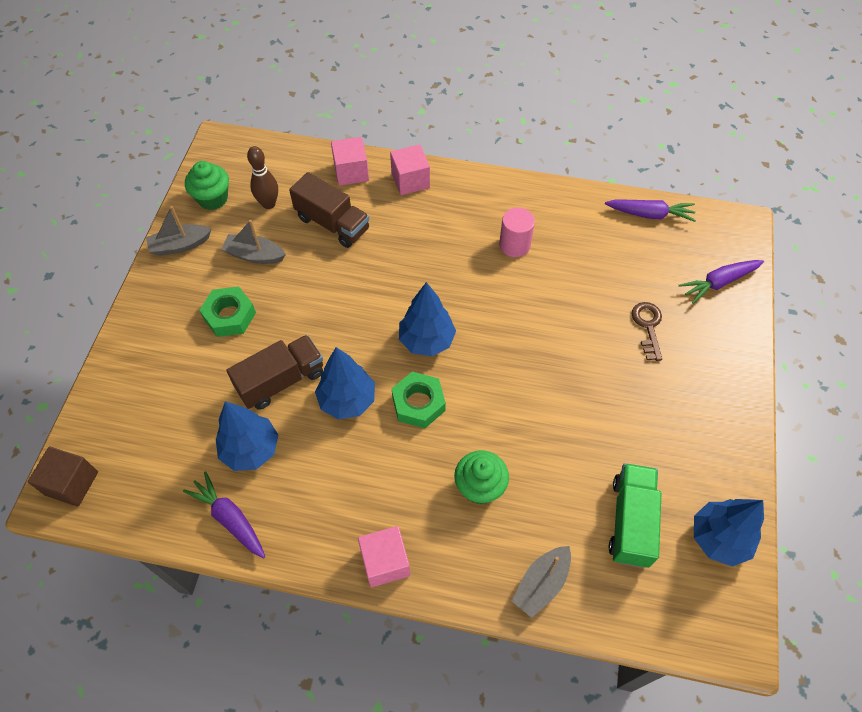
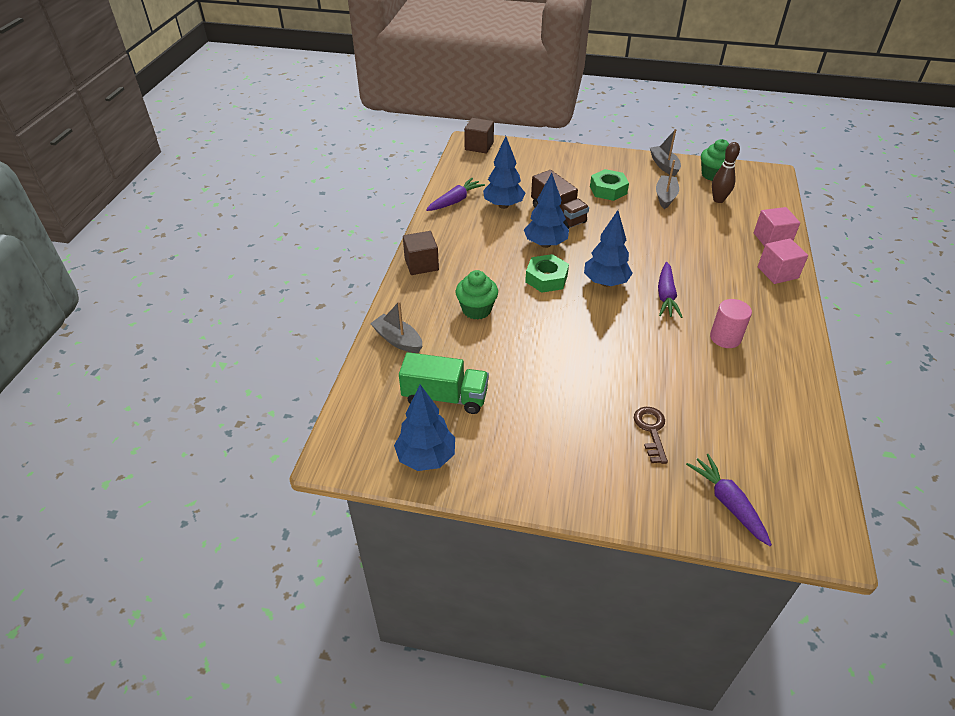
camera: 90 degrees right, 15 degrees down
brown truck [289,172,369,248] -> none
pink cube [358,526,410,587] -> brown cube [403,231,439,275]
purple carrot [605,200,696,222] -> purple carrot moved to [658,262,682,318]
brown key [632,302,662,361] -> brown key turned 90 degrees counterclockwise [634,407,668,464]

